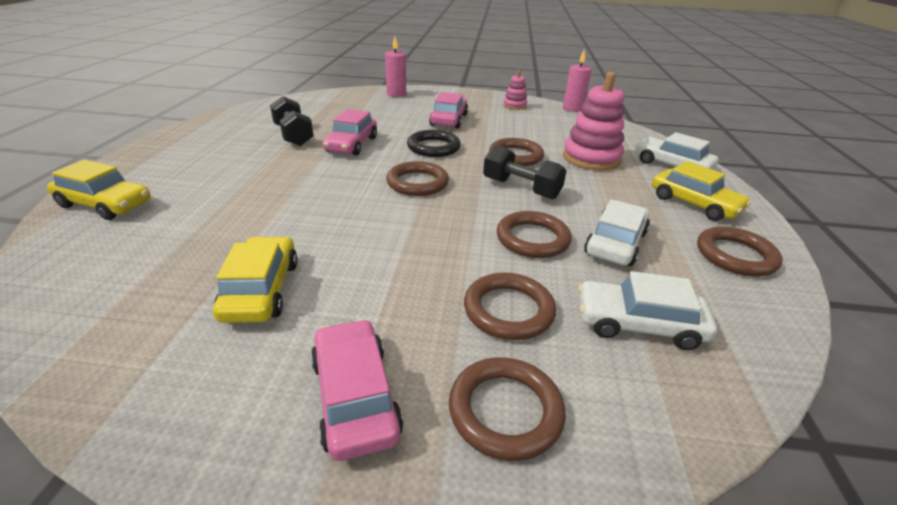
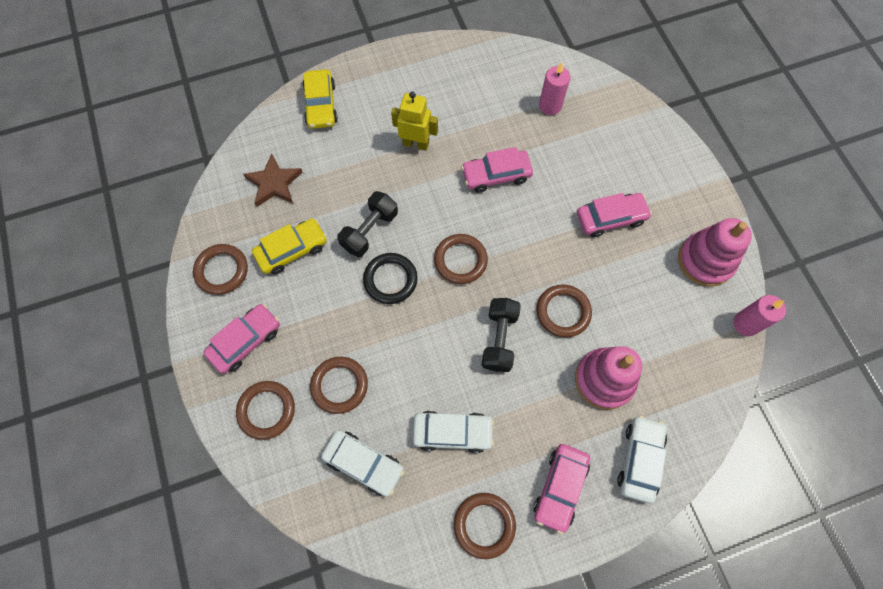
camera: 65 degrees right, 35 degrees up
black dumbbell [270,96,314,146] -> black dumbbell moved to [337,191,398,257]
pink candle [385,37,406,97] -> pink candle moved to [539,62,570,115]
black ring [407,130,461,157] -> black ring moved to [363,253,418,304]
brown ring [497,211,572,258] -> brown ring moved to [193,244,248,295]
pink stacking toy [503,70,528,110] -> pink stacking toy [678,218,752,287], size x1.89
white car [578,271,717,350] -> white car turned 135 degrees clockwise [321,430,405,497]
yellow car [652,161,751,221] -> pink car [533,444,590,534]
none -> brown star [243,153,303,207]
none -> yellow robot [391,91,438,150]

